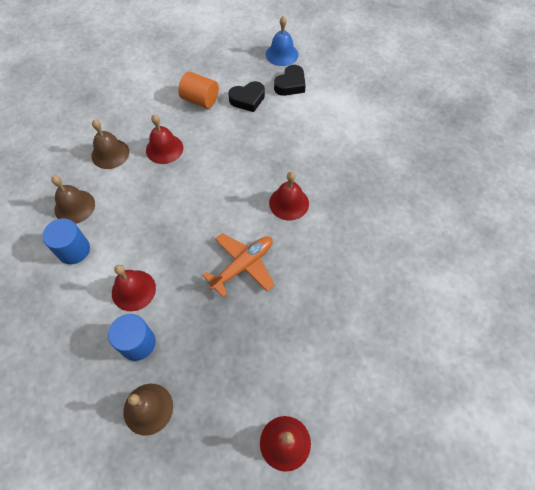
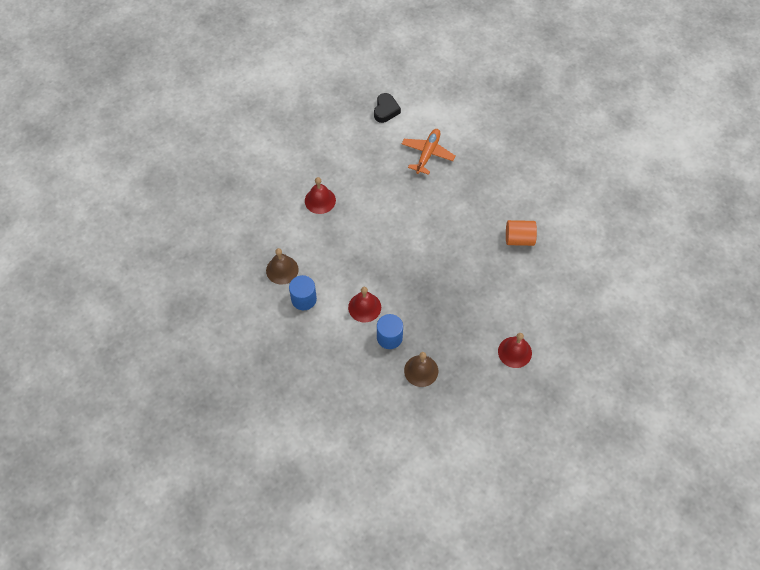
camera: 25 degrees left, 0 degrees up
brown bell [91,119,129,169] -> none
orange cylinder [178,72,219,109] -> orange cylinder moved to [506,220,537,246]
orange plane [202,233,274,297] -> orange plane moved to [402,129,455,175]
black heart [228,81,265,112] -> none
blue bell [266,16,299,66] -> none
red bell [269,172,309,220] -> none

